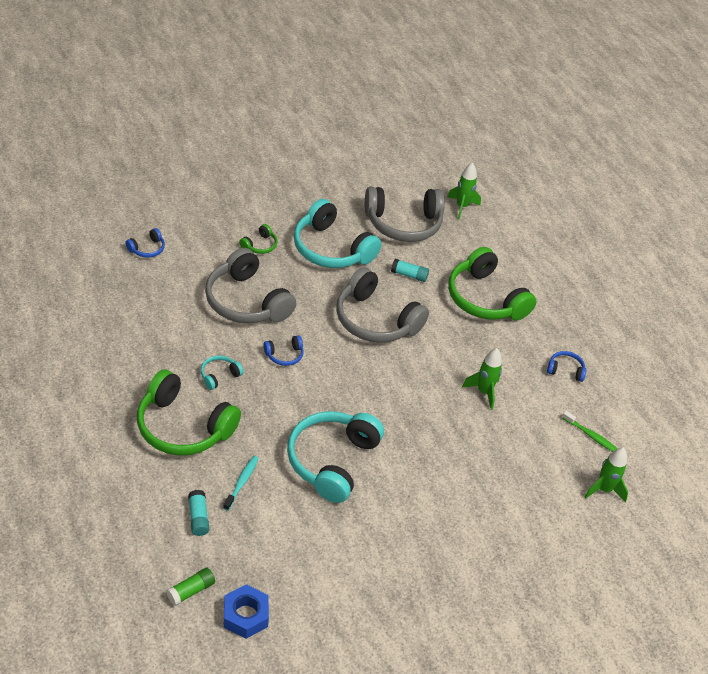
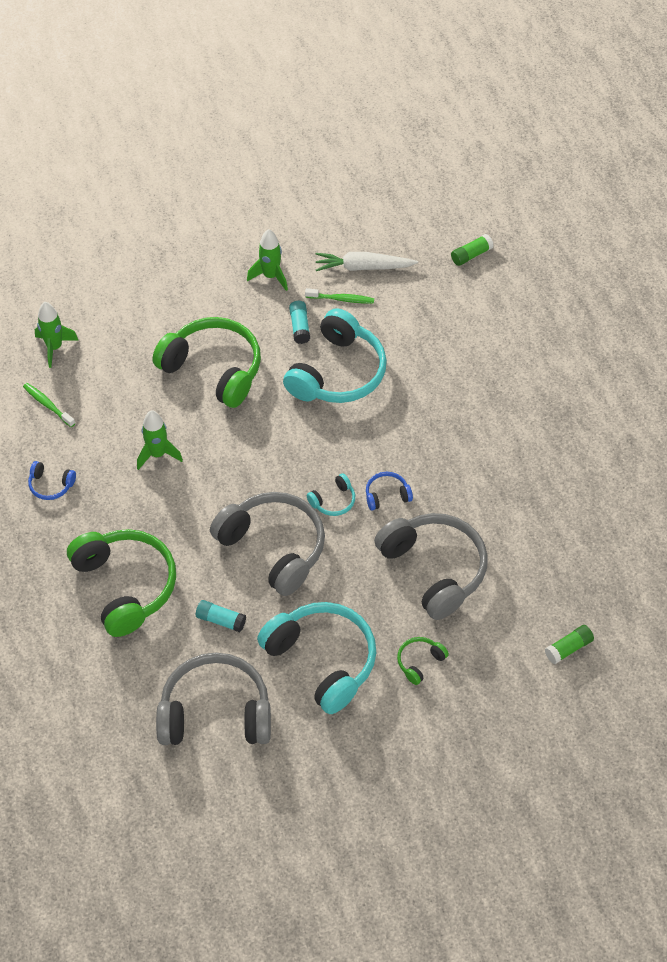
camera: 170 degrees left, 10 degrees up
blue headphones [125,228,165,258] -> green glue stick [545,625,594,664]
green headphones [137,369,241,456] -> green headphones moved to [153,317,261,408]
turquoise glue stick [188,490,209,536] -> turquoise glue stick moved to [289,301,310,344]
turquoise headphones [201,355,243,390] -> turquoise headphones moved to [307,473,355,516]
turquoise toothbrush [223,456,259,511] -> none
blue nut [224,584,269,639] -> none
green rocket [447,163,481,219] -> green rocket moved to [247,229,288,291]
none -> green toothbrush [305,288,374,304]
none -> white carrot [315,252,418,271]

